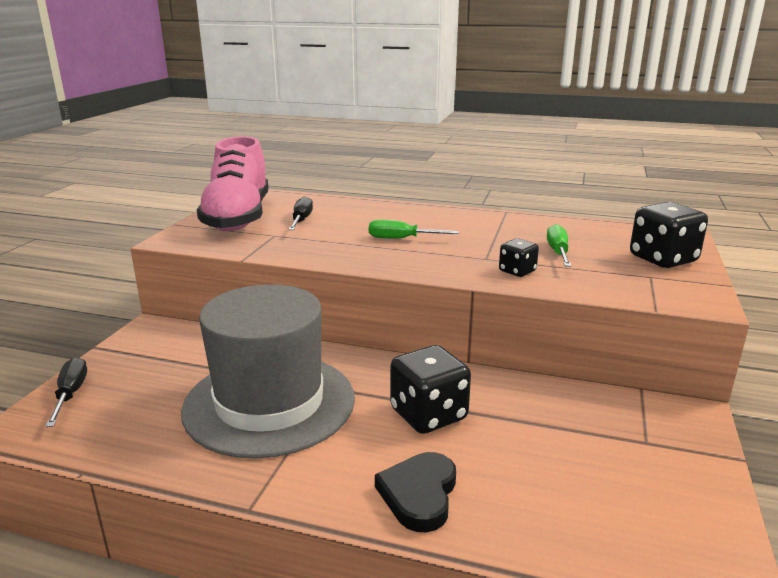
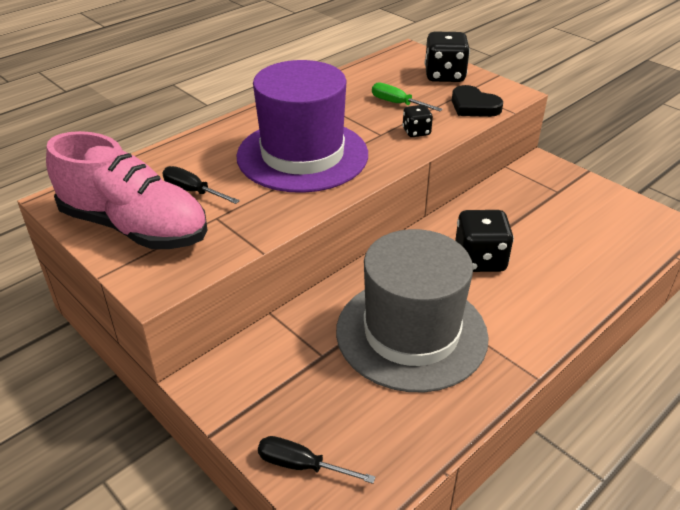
camera: 60 degrees left, 15 degrees up
green screwdriver [369,220,459,239] -> purple hat [236,60,368,193]
black heart [375,452,456,532] -> black heart moved to [452,85,503,117]

